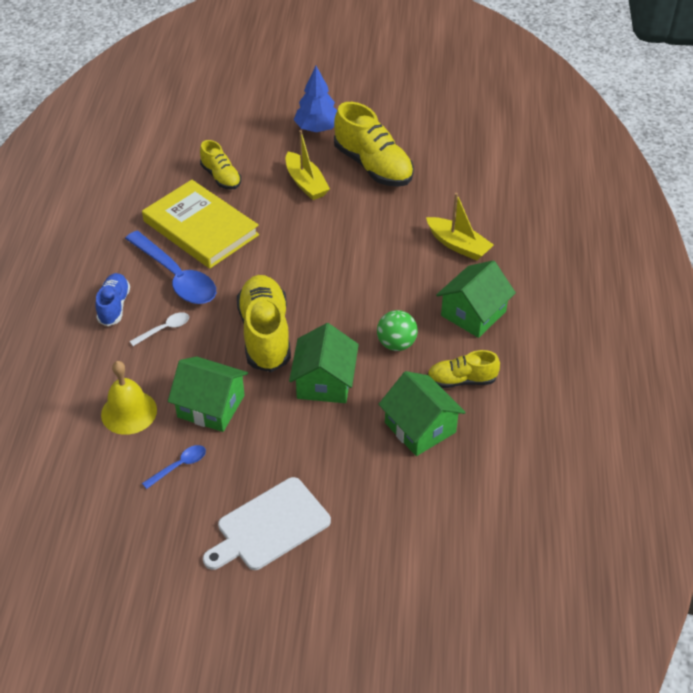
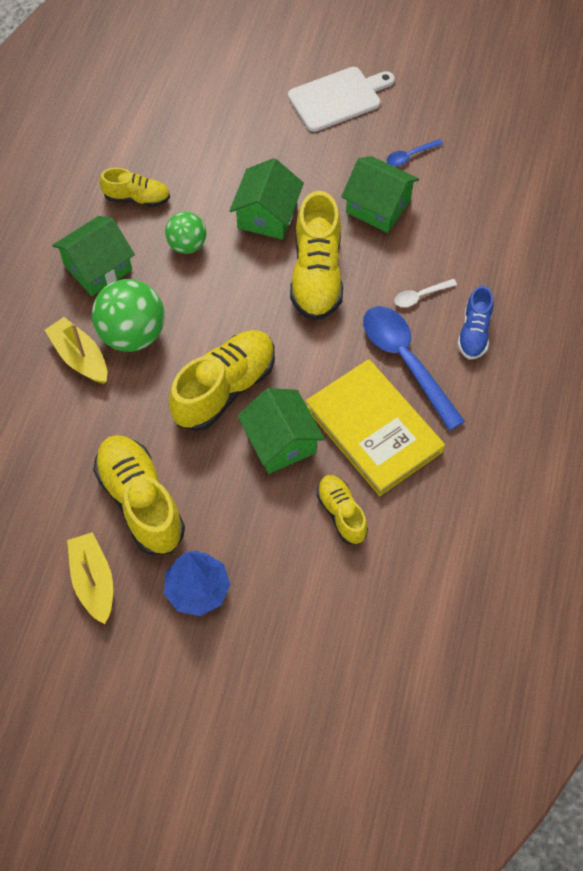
camera: 170 degrees left, 15 degrees up
yellow bell [101,361,157,435] -> none
yellow boat [286,130,330,200] -> yellow boat moved to [67,532,113,624]
green house [378,371,466,456] -> green house moved to [237,388,325,474]
none -> green ball [92,279,165,352]
none -> yellow shoe [169,330,275,431]

